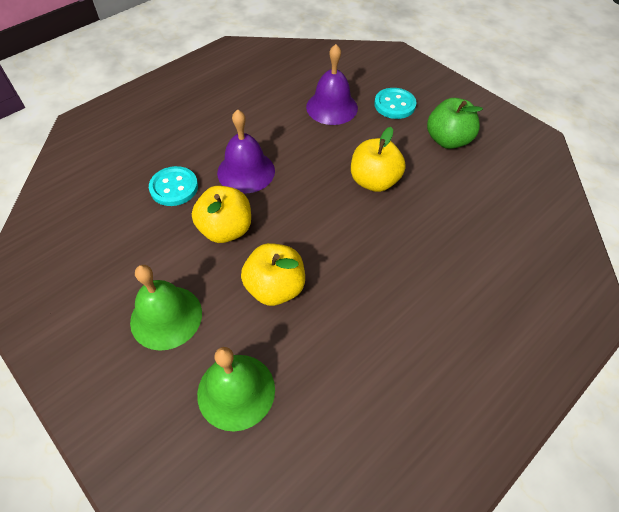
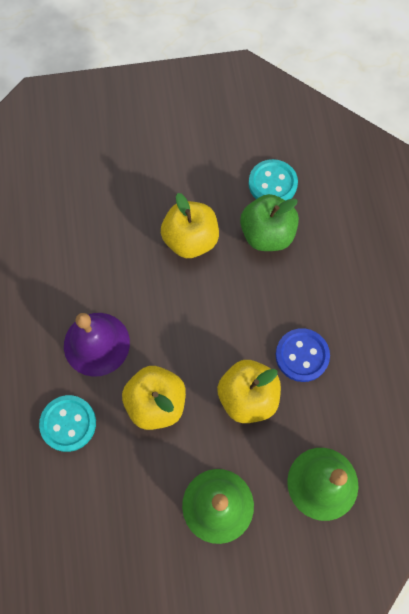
camera: 55 degrees left, 15 degrees up
purple bell [306,44,358,125] -> none
turquoise button [374,88,417,119] -> turquoise button moved to [249,159,298,201]
green apple [427,98,483,149] -> green apple moved to [240,194,299,251]
none -> blue button [276,328,330,382]

